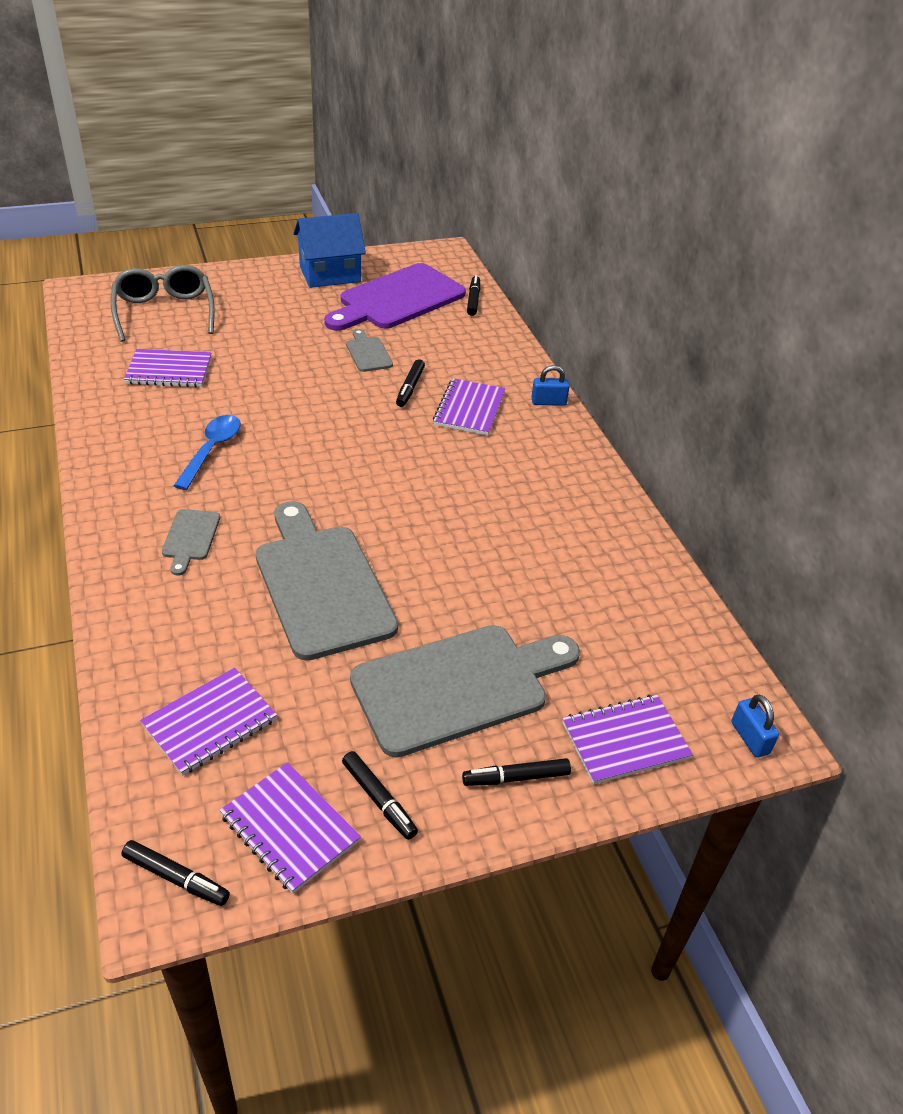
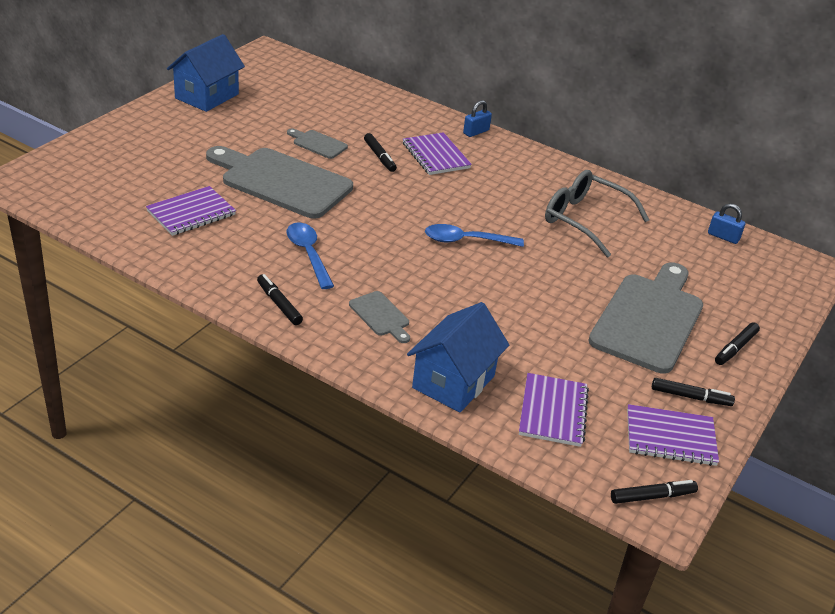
camera: 40 degrees left, 5 degrees down
grey glasses [111,265,215,342] -> grey glasses moved to [545,170,649,257]
grey cutting board [256,501,398,661] -> grey cutting board moved to [206,146,353,219]
purple cutting board [324,263,466,331] -> none
black marker [467,275,480,316] -> black marker moved to [257,274,303,325]
purple notebook [562,695,693,784] -> none
blue padlock [731,694,779,758] -> blue padlock moved to [708,203,745,244]
none -> blue house [407,302,509,413]
none -> blue spoon [425,224,524,247]

